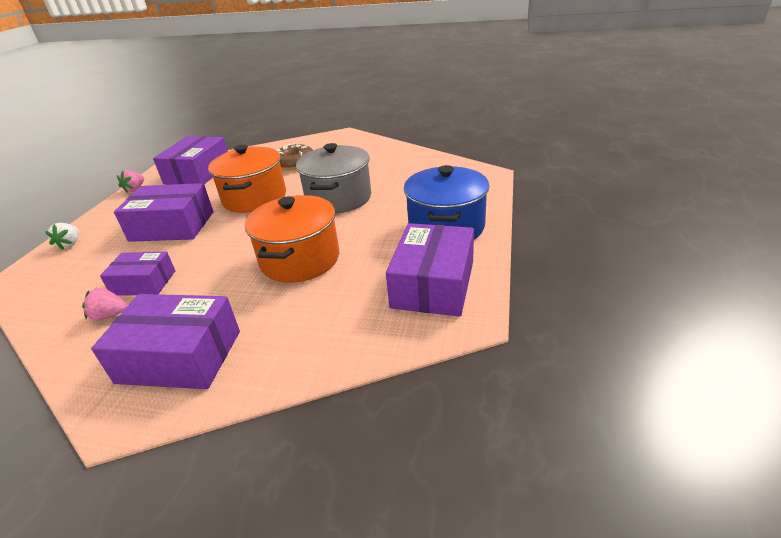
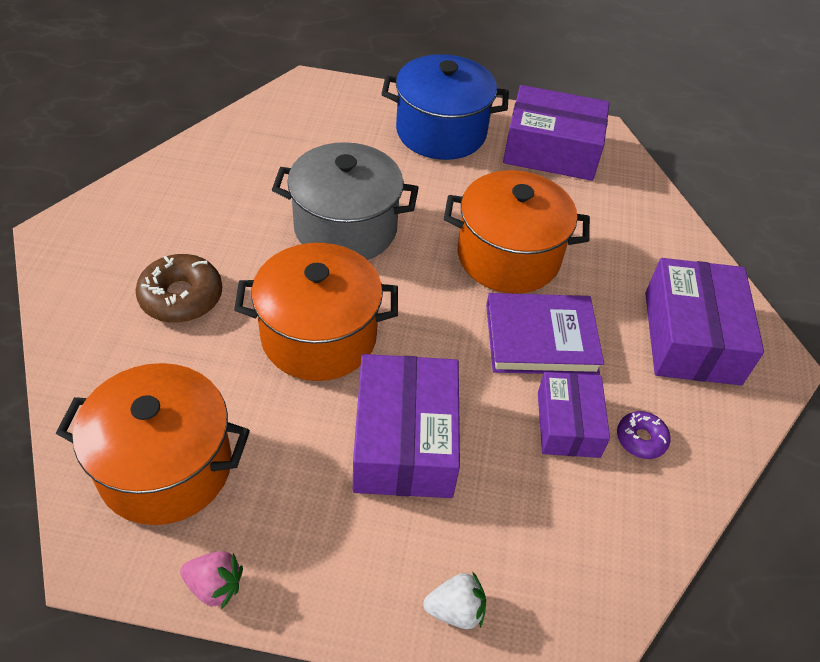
camera: 100 degrees left, 15 degrees up
pink strawberry [82,288,127,321] -> purple donut [617,411,671,459]
purple box [153,136,228,185] -> orange pot [56,363,250,525]
none -> purple book [486,293,604,375]

